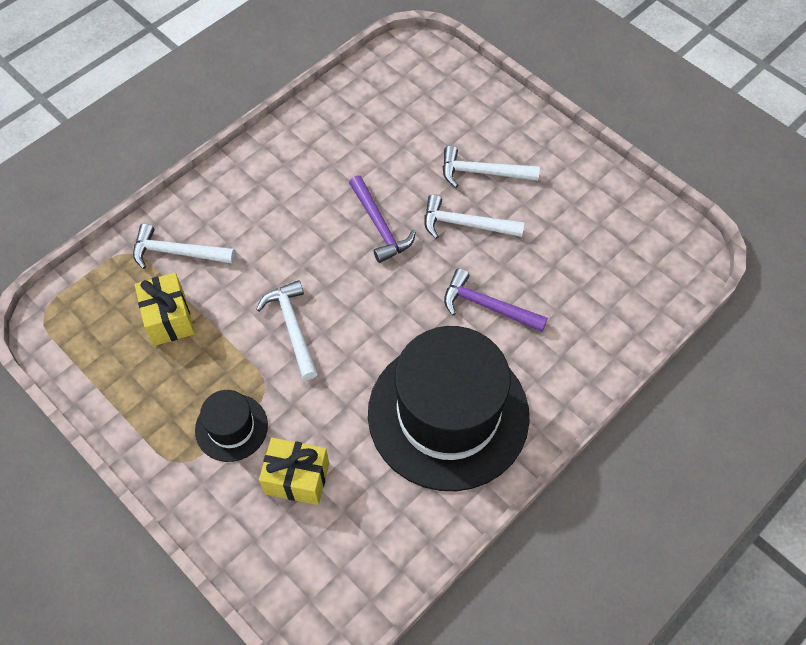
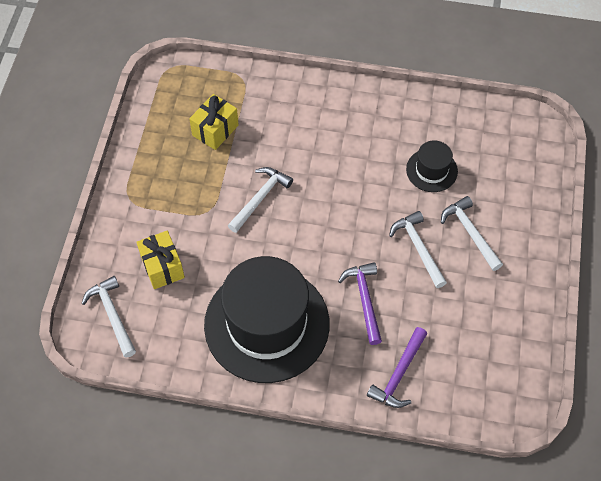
camera: 55 degrees right, 0 degrees up
white hammer [133,223,235,269] -> white hammer moved to [82,276,136,358]
black hat [195,390,268,462] -> black hat moved to [406,140,458,192]
purple hammer [349,175,416,263] -> purple hammer moved to [367,327,427,408]

